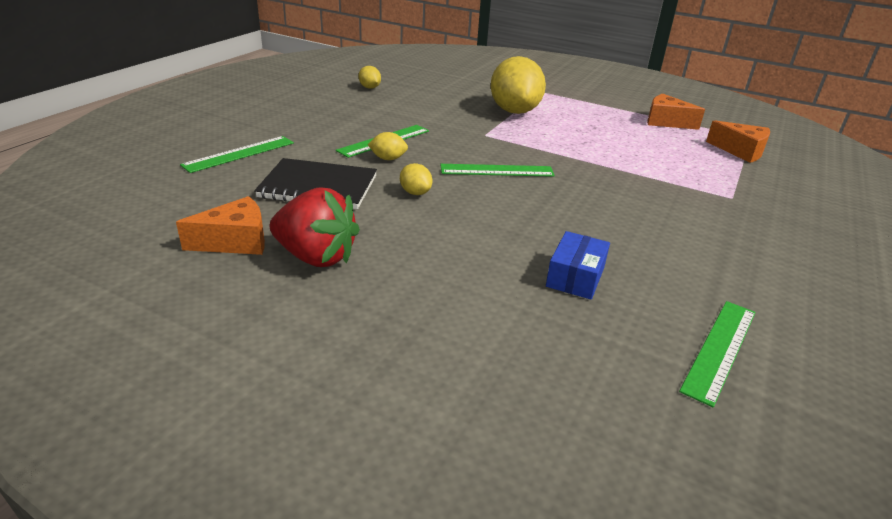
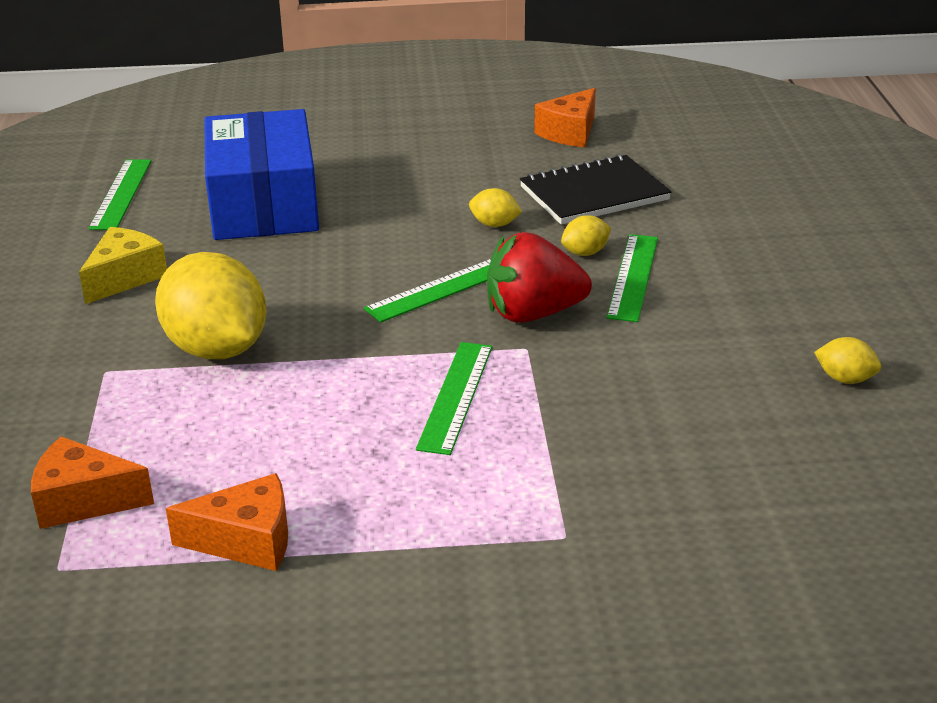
camera: 150 degrees right, 0 degrees up
green ruler [180,136,294,173] -> green ruler moved to [416,342,492,455]
red strawberry [270,188,360,267] -> red strawberry moved to [487,232,592,323]
yellow lemon [491,56,546,114] -> yellow lemon moved to [155,252,267,359]
blue box [546,231,610,300] -> blue box [204,109,319,240], size x2.18
none -> yellow cheese [79,227,167,304]

